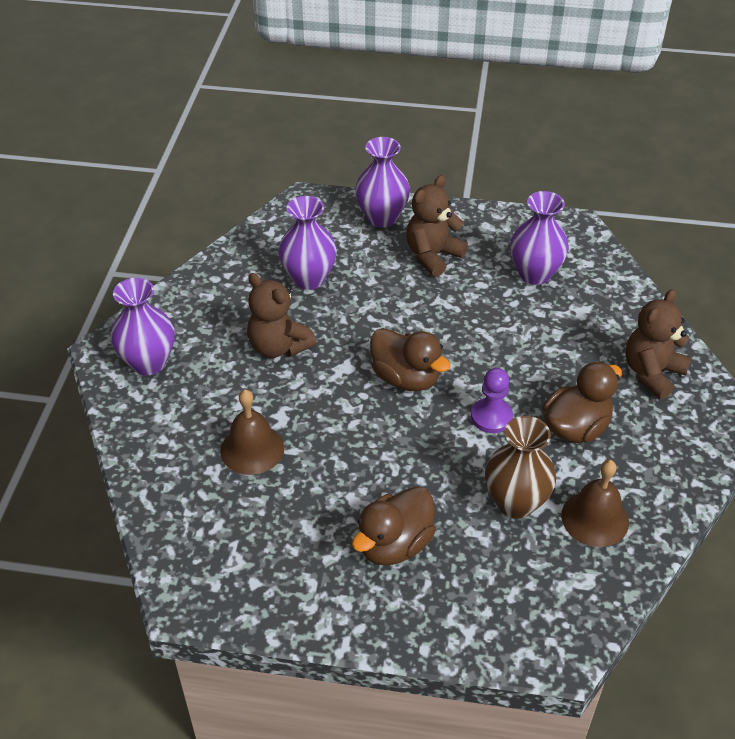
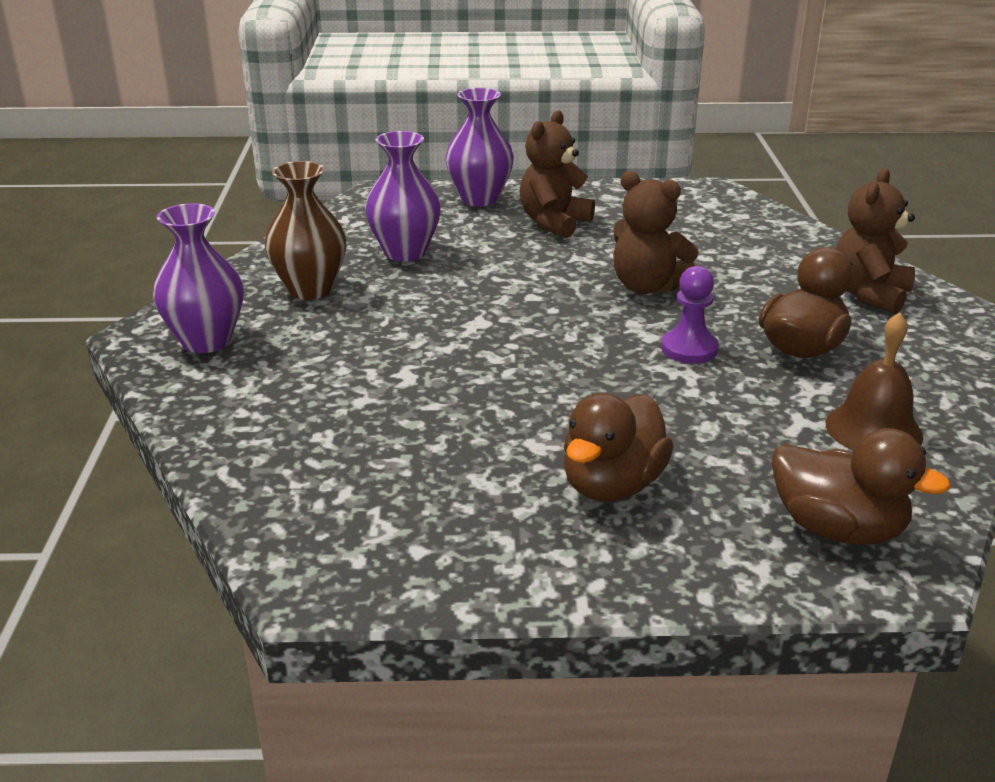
camera: 10 degrees left, 15 degrees down
brown bell [221,390,284,475] -> none
brown teddy bear [247,273,317,358] -> brown teddy bear moved to [613,171,699,294]
brown duck [370,328,451,391] -> brown duck moved to [772,428,951,545]
brown vase [485,416,556,519] -> brown vase moved to [265,161,346,300]
purple vase [510,191,569,285] -> none

